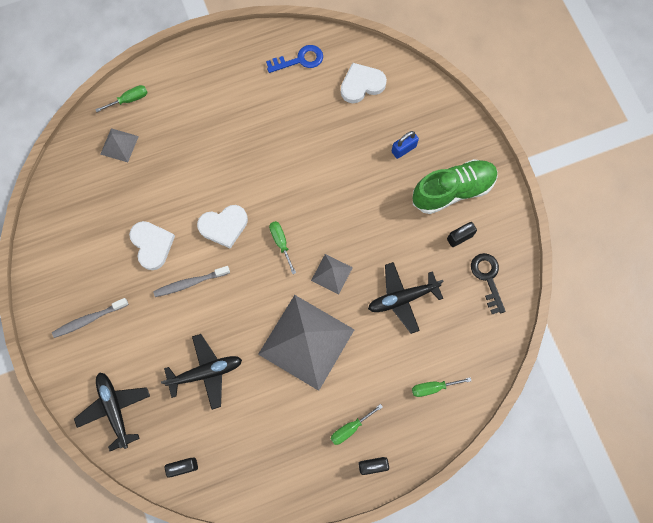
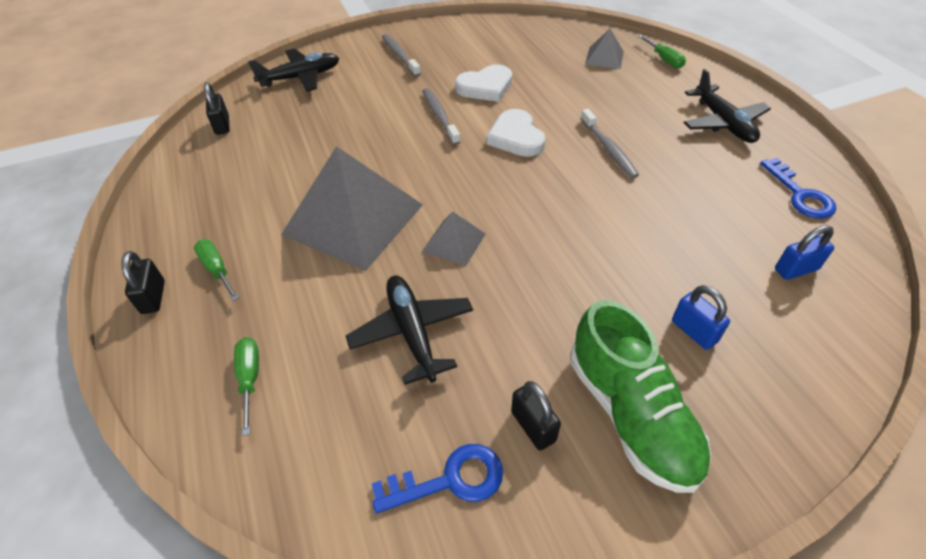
camera: 90 degrees right, 25 degrees down
black plane [161,334,242,410] -> black plane moved to [684,69,771,143]
green screwdriver [269,221,296,274] -> none
white heart [341,63,387,103] -> blue padlock [775,225,834,280]
black key [471,253,506,314] -> blue key [372,444,503,514]
none -> grey toothbrush [580,109,639,178]

